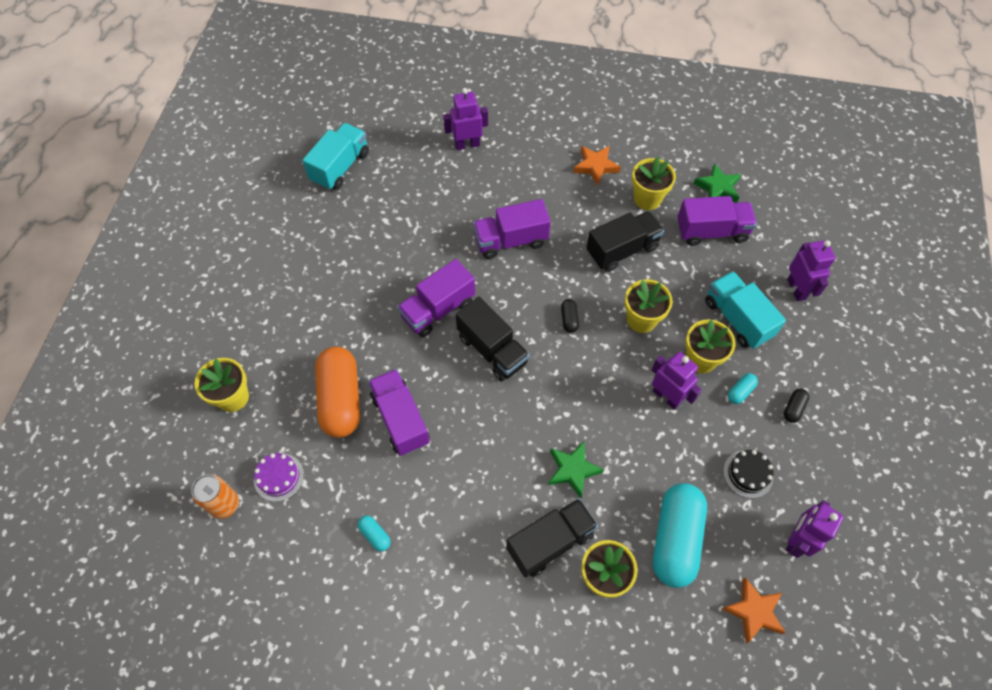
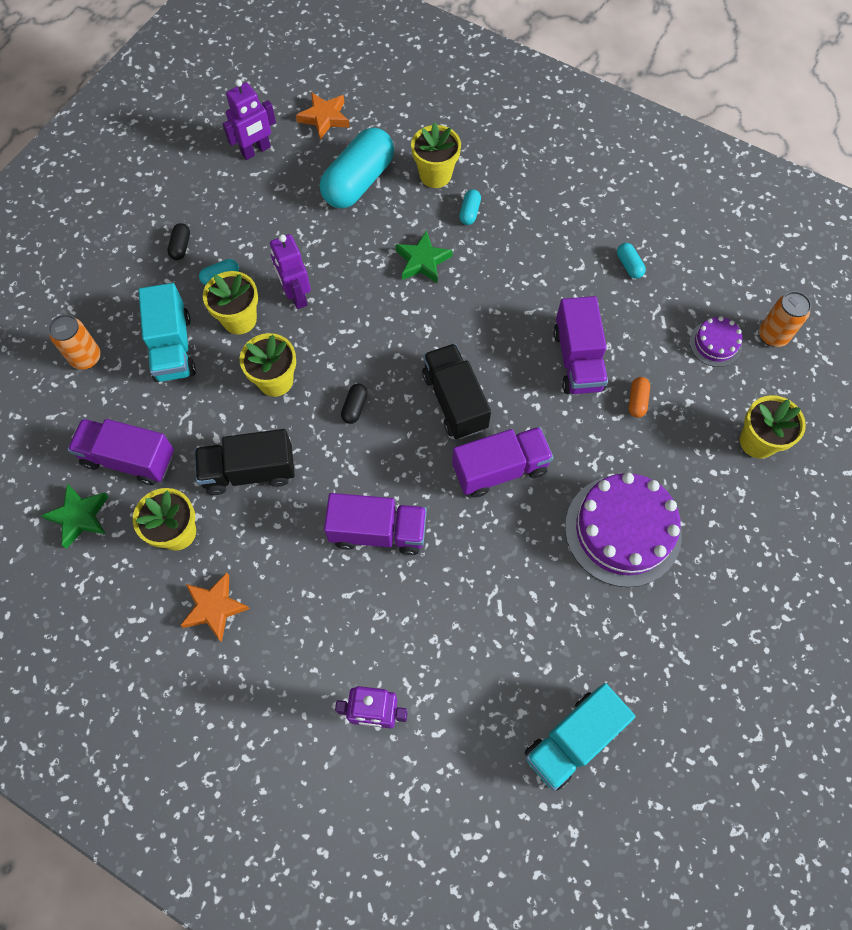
camera: 160 degrees left, 5 degrees up
orange capsule [315,347,360,438] -> orange capsule [628,377,650,418], size x0.41
black truck [506,498,598,577] -> turquoise capsule [459,189,481,225]
black cake [723,450,774,498] -> none
black capsule [784,388,809,423] -> black capsule turned 45 degrees counterclockwise [167,223,190,260]
purple robot [787,240,835,301] -> orange can [48,314,101,370]
none -> purple cake [565,473,682,587]

